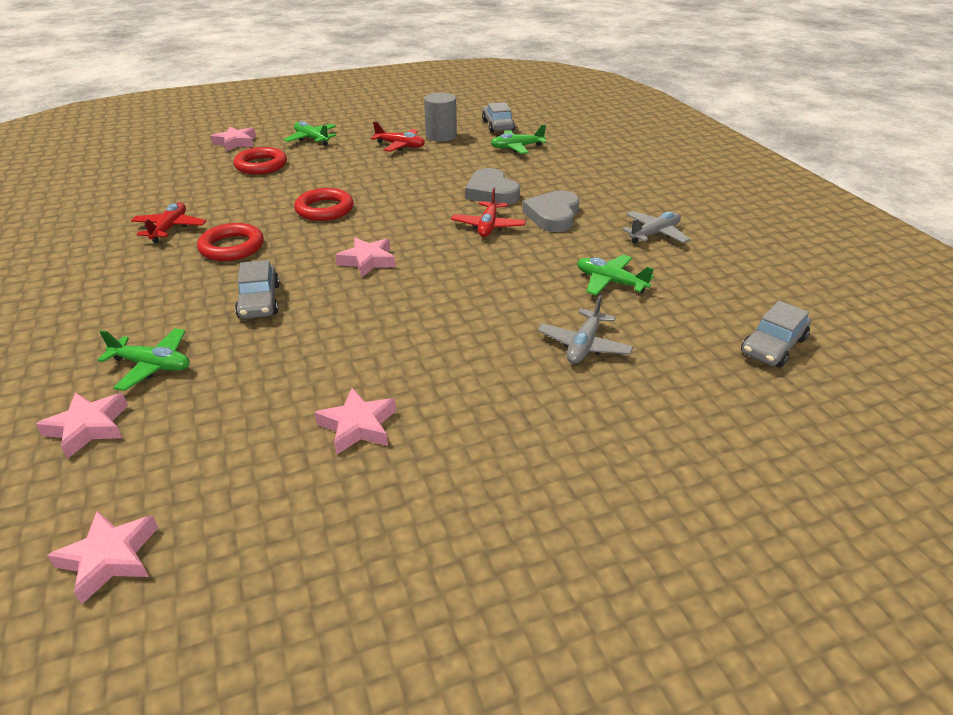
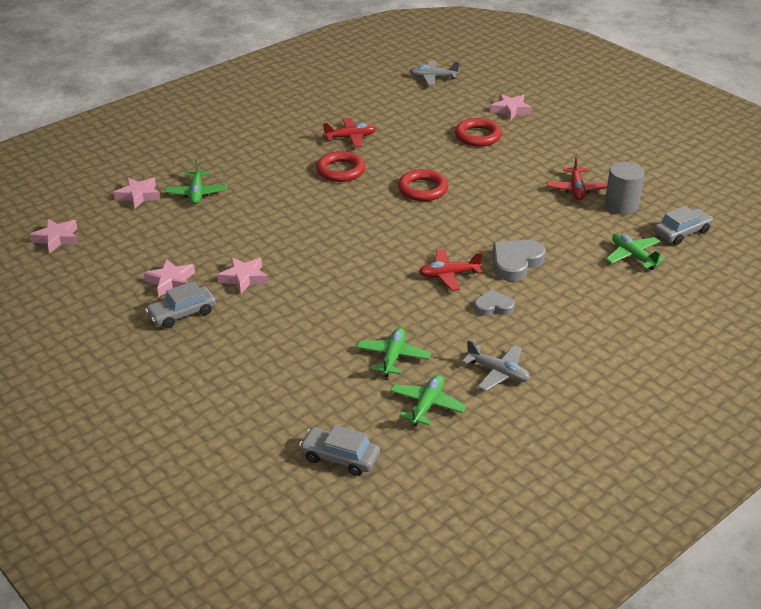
camera: 70 degrees right, 0 degrees up
grey car [235,260,280,319] -> grey car moved to [145,281,216,329]
green plane [283,121,336,146] -> green plane moved to [390,375,467,426]
pink star [335,238,396,277] -> pink star moved to [217,257,268,294]
grey heart [523,190,579,232] -> grey heart [474,289,515,316], size x0.62
grey plane [538,295,633,364] -> grey plane moved to [409,60,459,86]

